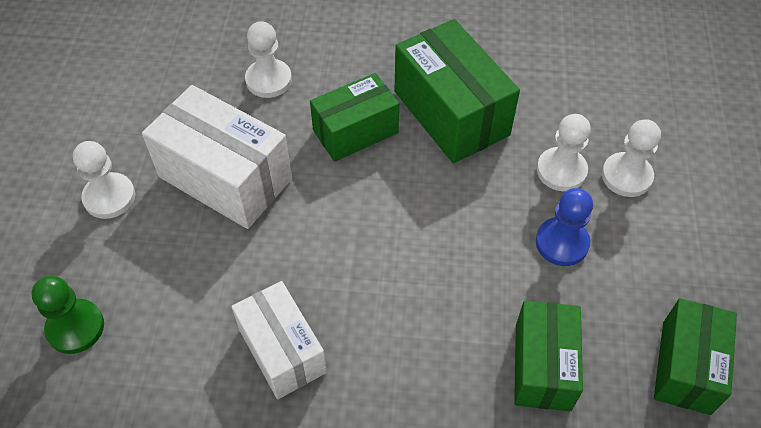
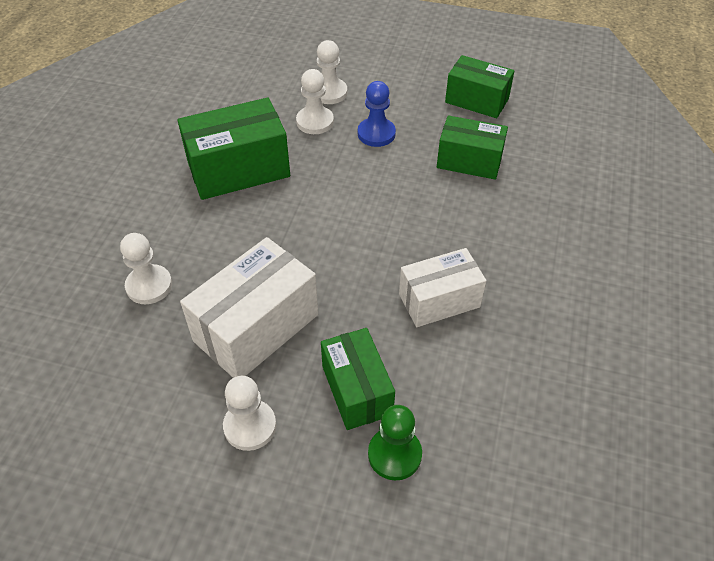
camera: 80 degrees left, 5 degrees down
green box [310,73,399,162] -> green box moved to [321,328,395,430]

